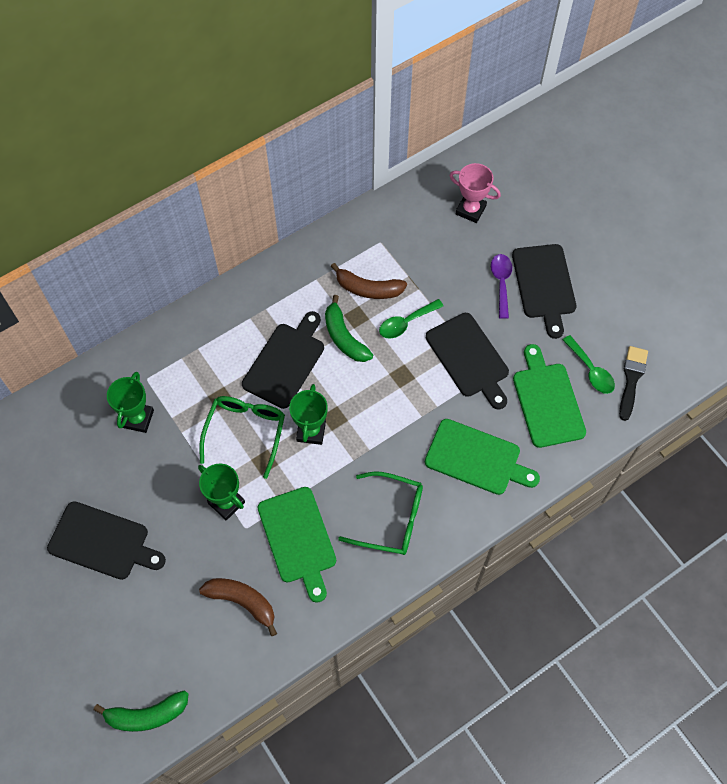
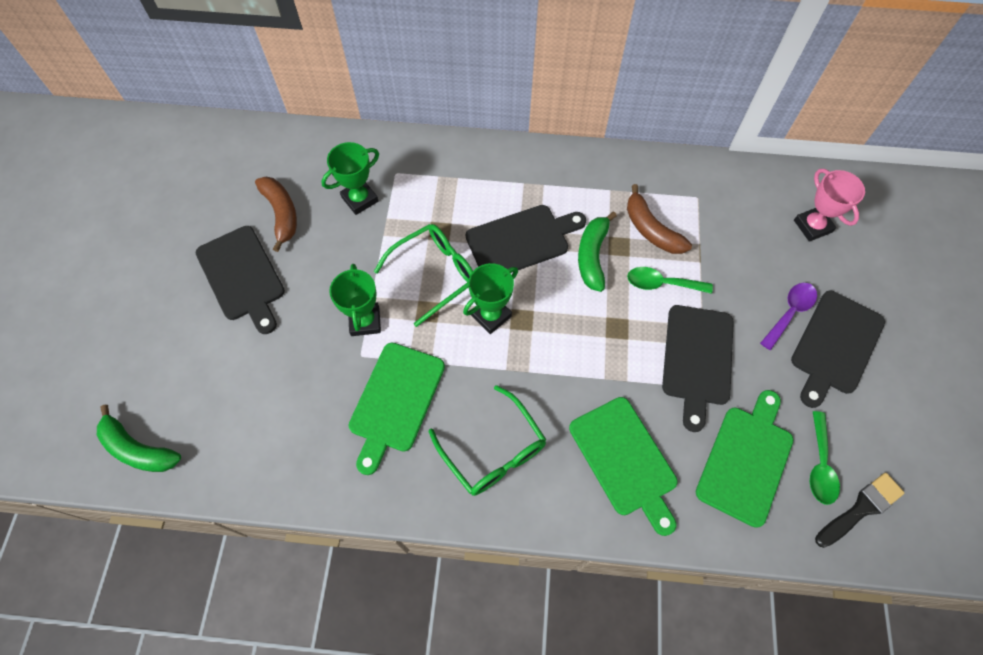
camera: 40 degrees right, 0 degrees up
brown banana [199,578,277,636] -> brown banana moved to [255,177,297,252]

